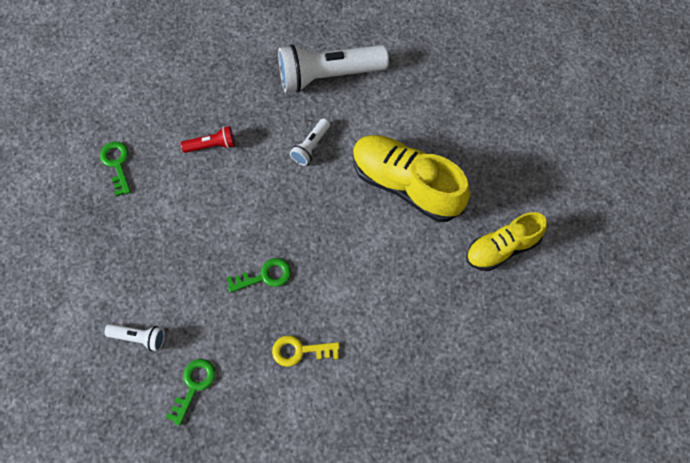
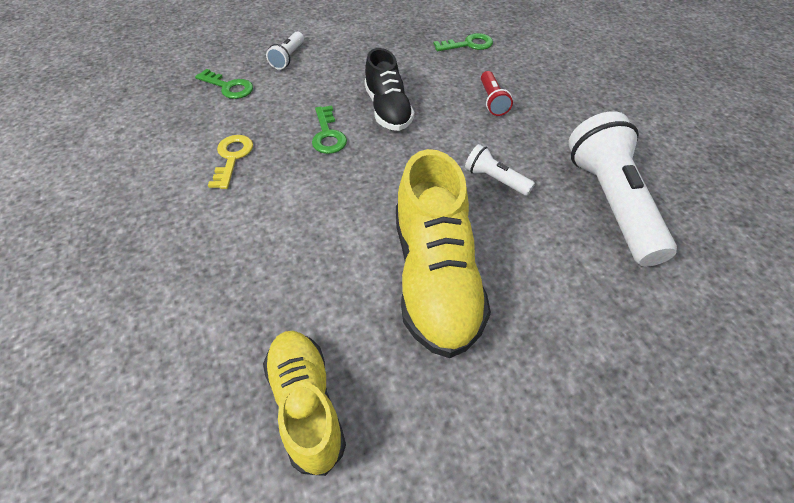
camera: 95 degrees right, 15 degrees down
yellow shoe [353,135,470,222] -> yellow shoe turned 135 degrees clockwise [396,149,491,358]
none -> black shoe [364,48,414,131]

